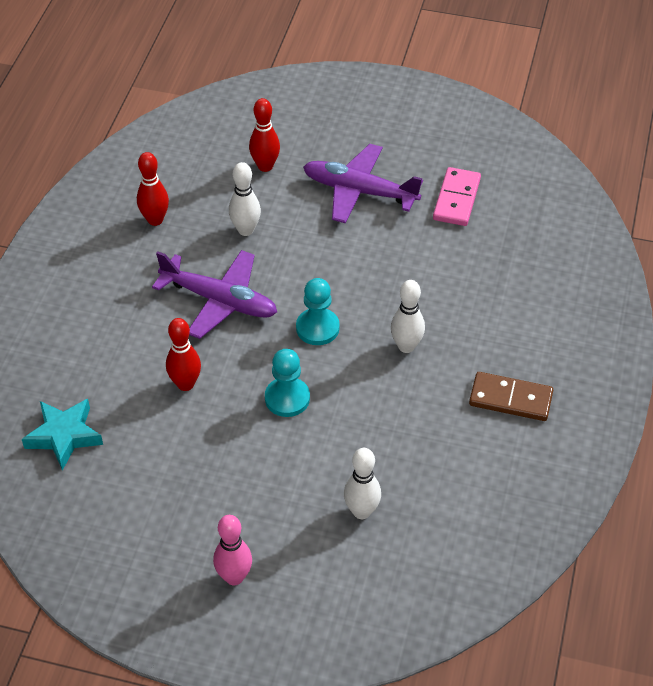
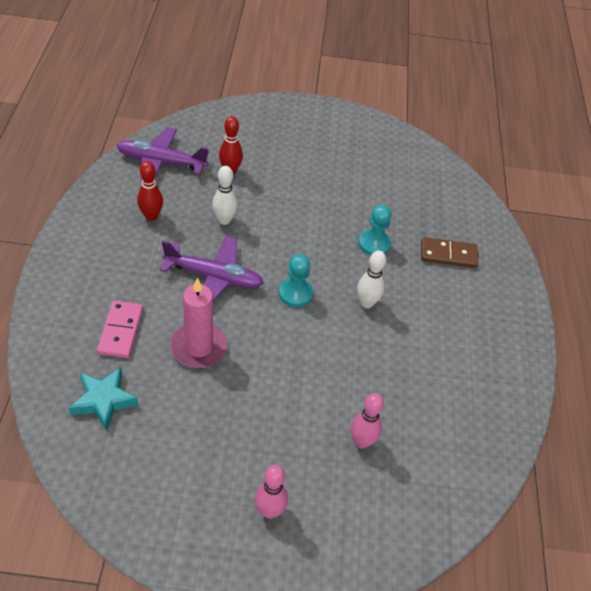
camera: 15 degrees left, 0 degrees up
red bowling pin [166,318,201,391] -> pink candle [170,277,228,368]
turquoise pawn [265,349,310,417] -> turquoise pawn moved to [359,205,392,255]
purple plane [303,144,423,223] -> purple plane moved to [117,127,209,184]
white bowling pin [344,448,381,519] -> pink bowling pin [351,393,384,449]
pink domino [433,167,481,226] -> pink domino moved to [97,300,143,358]
brown domino [469,372,553,421] -> brown domino moved to [421,237,479,268]

